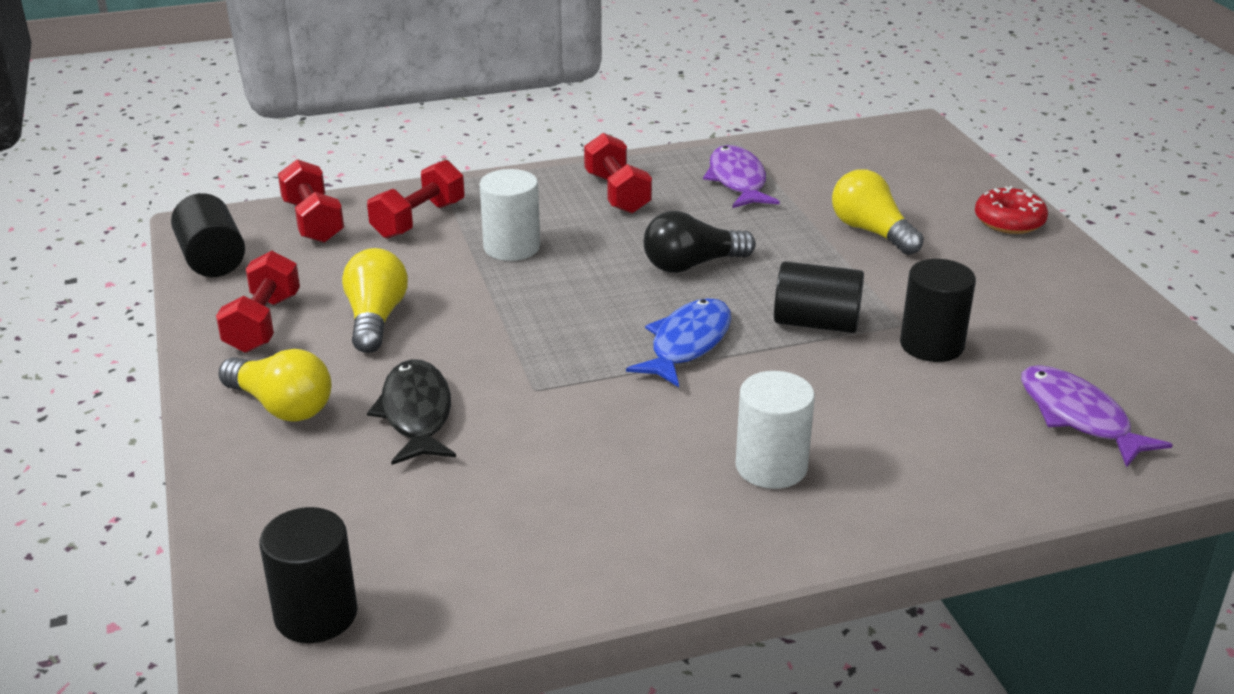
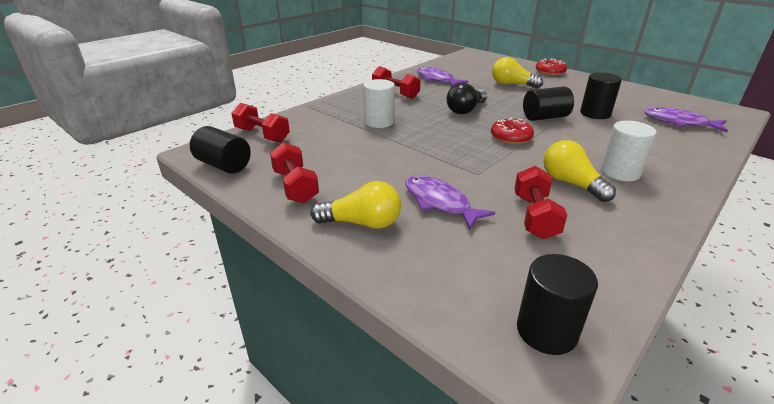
camera: 30 degrees left, 0 degrees up
yellow light bulb [342,248,408,353] -> yellow light bulb moved to [543,140,616,202]
red dumbbell [367,160,465,239] -> red dumbbell moved to [514,166,567,239]
black fish [367,359,456,465] -> purple fish [405,175,495,230]
blue fish [626,298,731,387] -> red donut [491,117,534,144]

